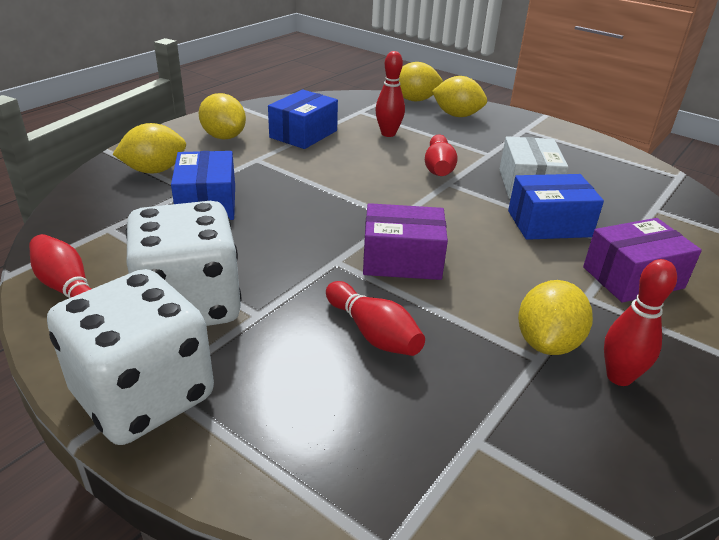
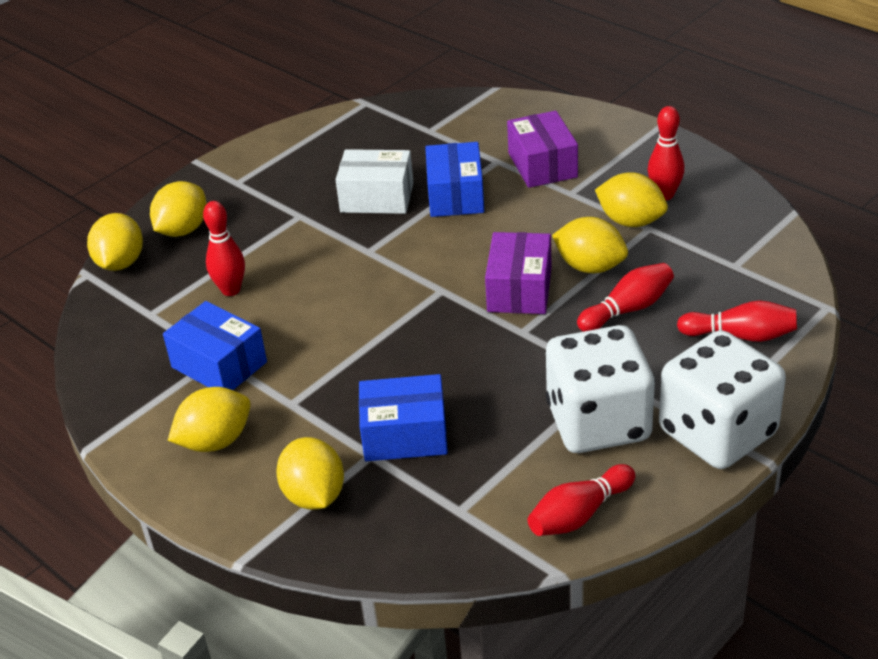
camera: 80 degrees left, 5 degrees up
red bowling pin [425,134,458,176] -> red bowling pin moved to [677,300,797,342]
none -> yellow lemon [552,217,628,273]

